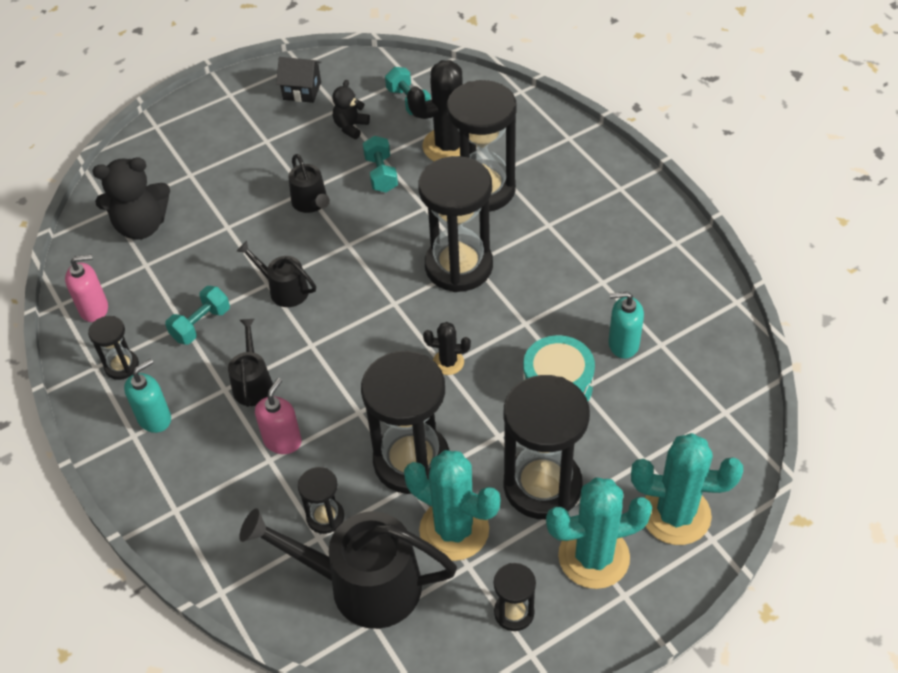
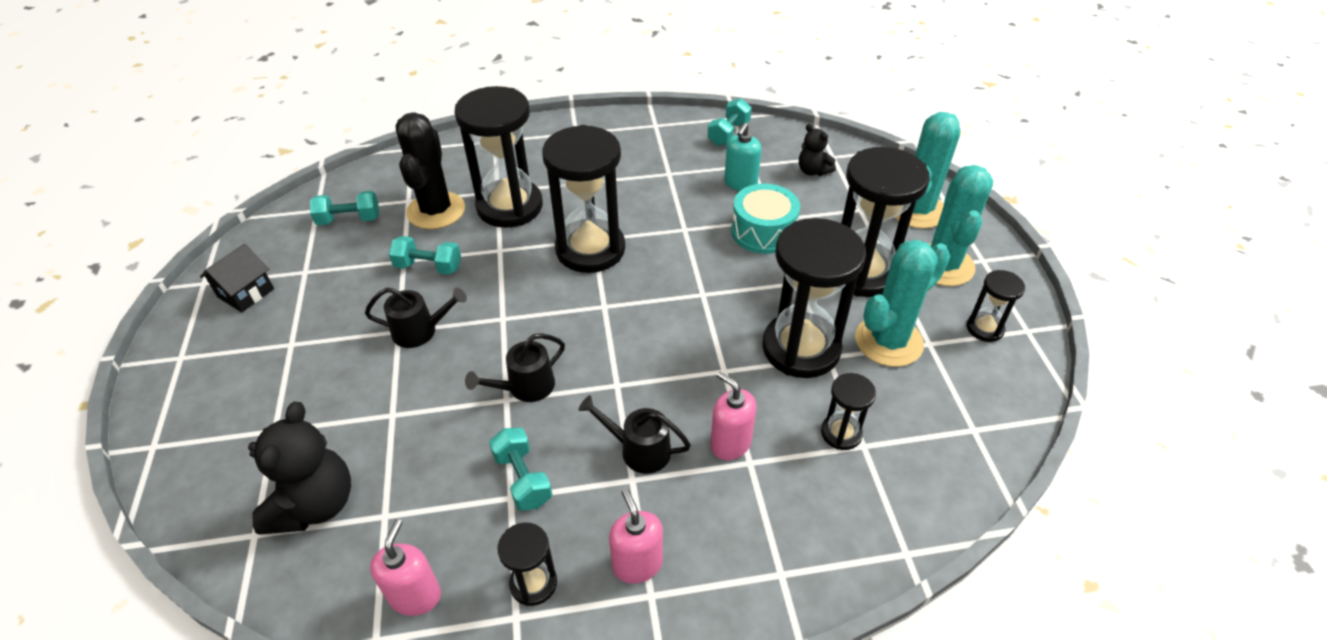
camera: 70 degrees left, 5 degrees down
turquoise soap dispenser [124,359,171,433] -> pink soap dispenser [609,488,663,584]
black watering can [239,508,457,629] -> none
black teddy bear [332,80,370,139] -> black teddy bear moved to [799,124,836,176]
black cactus [423,322,471,375] -> none
none -> turquoise dumbbell [708,98,752,146]

